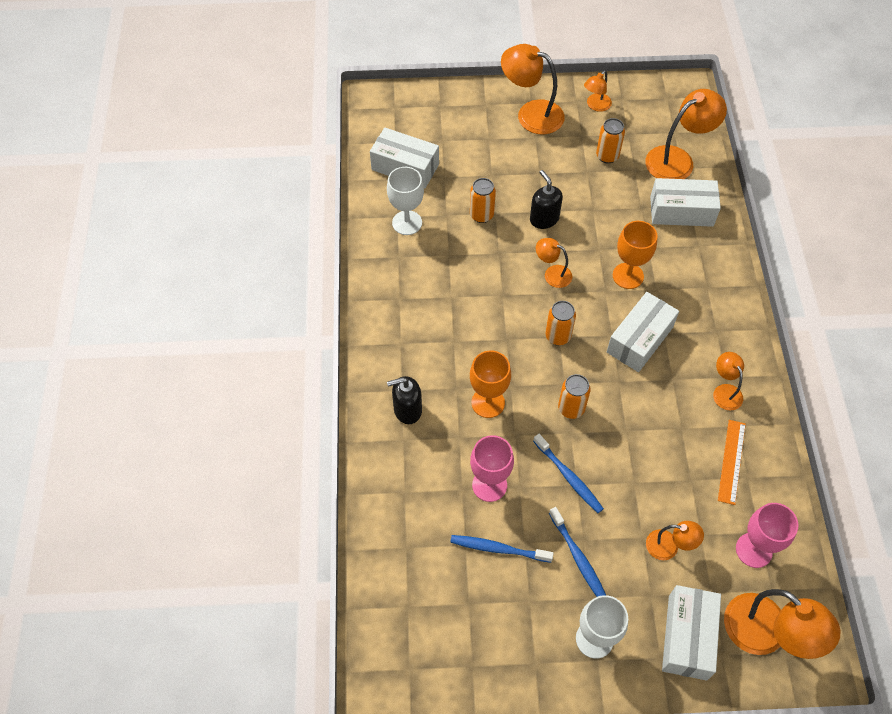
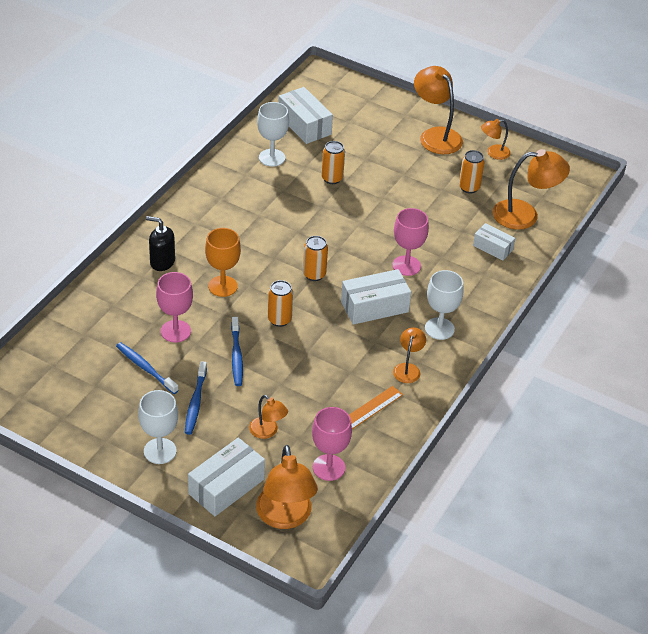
camera: 30 degrees right, 15 degrees down
black soap dispenser [530,170,563,229] -> none
orange lamp [536,238,572,288] -> none
orange goblet [613,221,658,289] -> pink goblet [392,208,429,276]
white box [650,178,721,227] -> white box [473,223,515,261], size x0.61
none -> white goblet [425,270,464,340]

